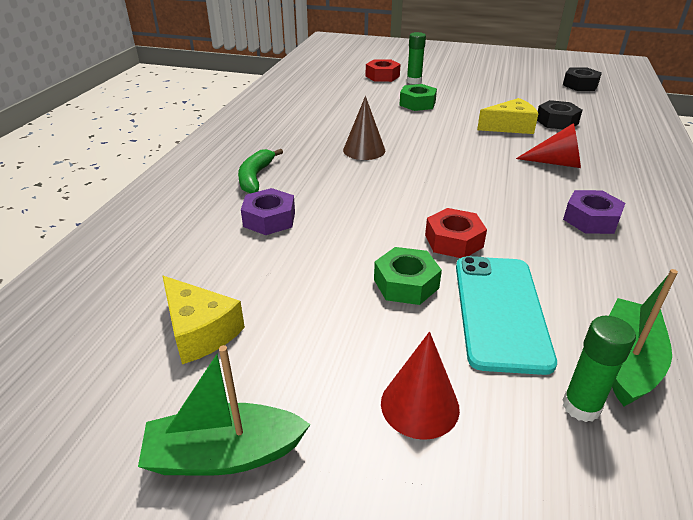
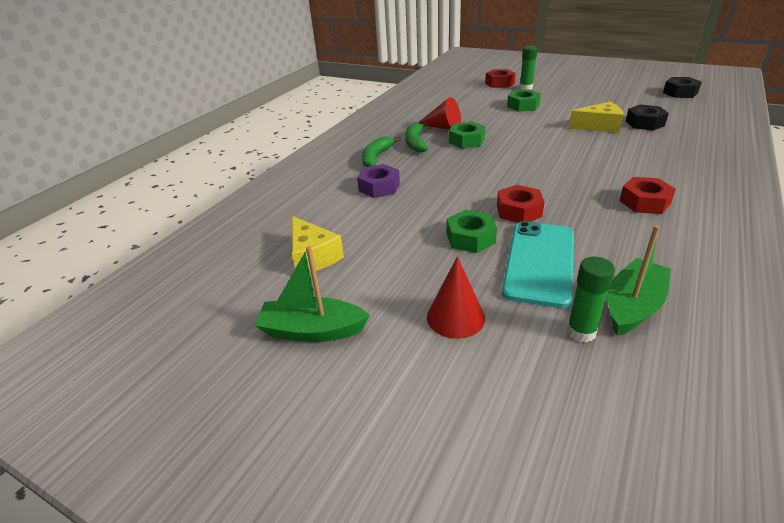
camera: 15 degrees right, 0 degrees up
brown cone [343,96,385,160] -> green nut [449,121,485,149]
red cone [516,123,581,168] -> red cone moved to [418,97,461,130]
purple nut [563,190,625,234] -> red nut [619,177,676,214]
none -> green banana [405,122,428,153]

